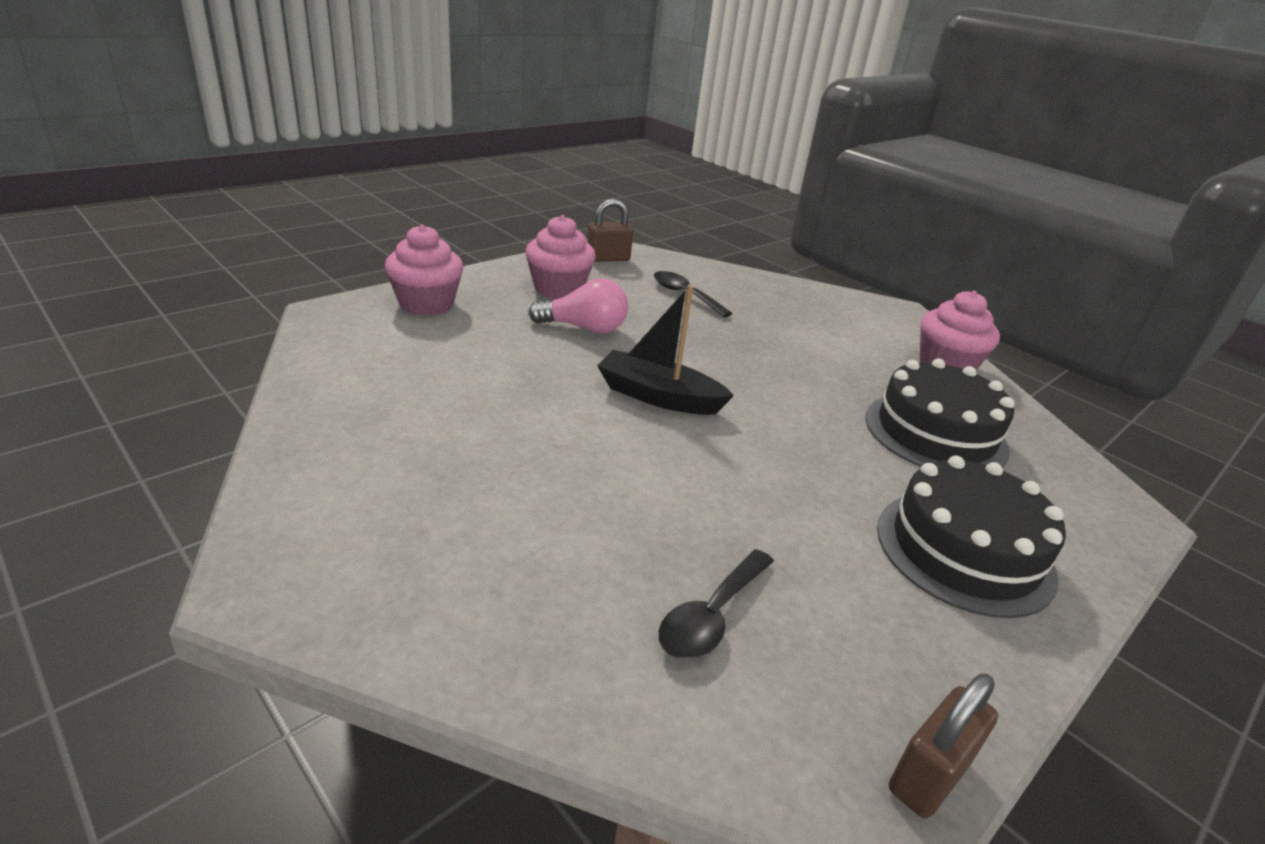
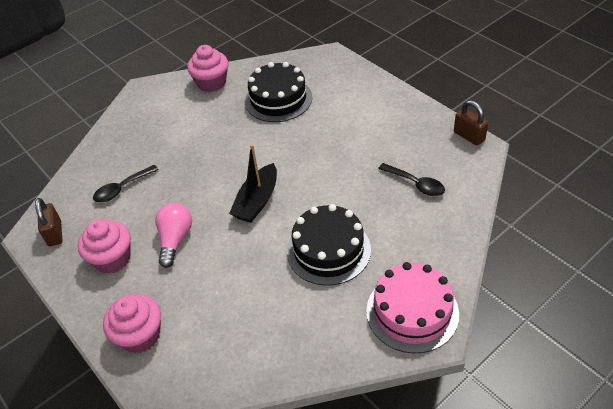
camera: 80 degrees left, 15 degrees up
black cake [877,456,1066,618] -> black cake moved to [287,204,371,286]
none -> pink cake [366,262,459,353]

